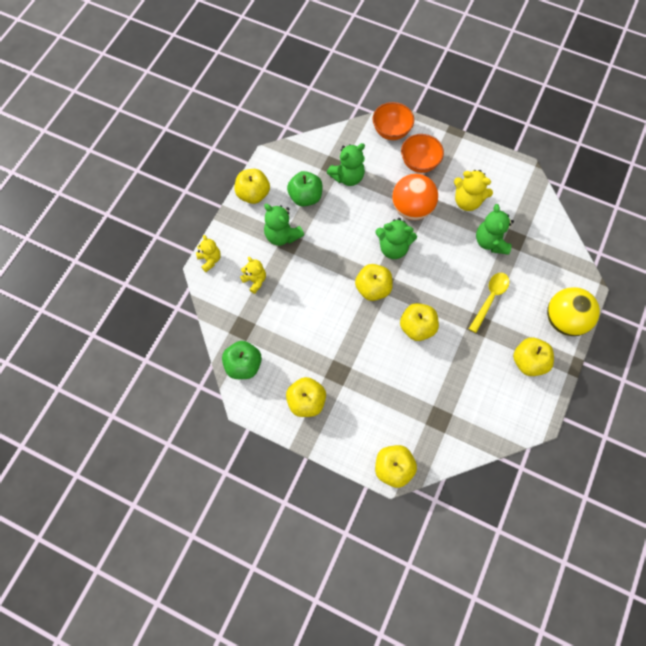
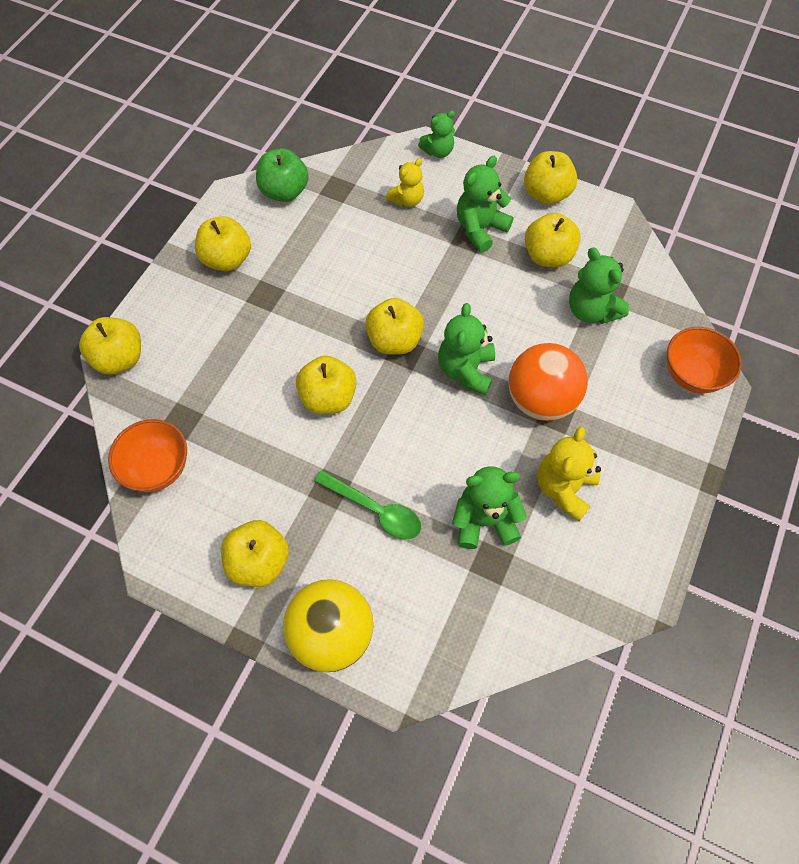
camera: 90 degrees right, 5 degrees down
yellow teddy bear [196,235,221,272] -> green teddy bear [418,111,455,158]
green apple [287,171,323,206] -> yellow apple [525,213,581,267]
orange bowl [401,134,444,173] -> orange bowl moved to [108,419,187,492]
yellow spoon [469,273,509,333] -> green spoon [314,470,421,540]

